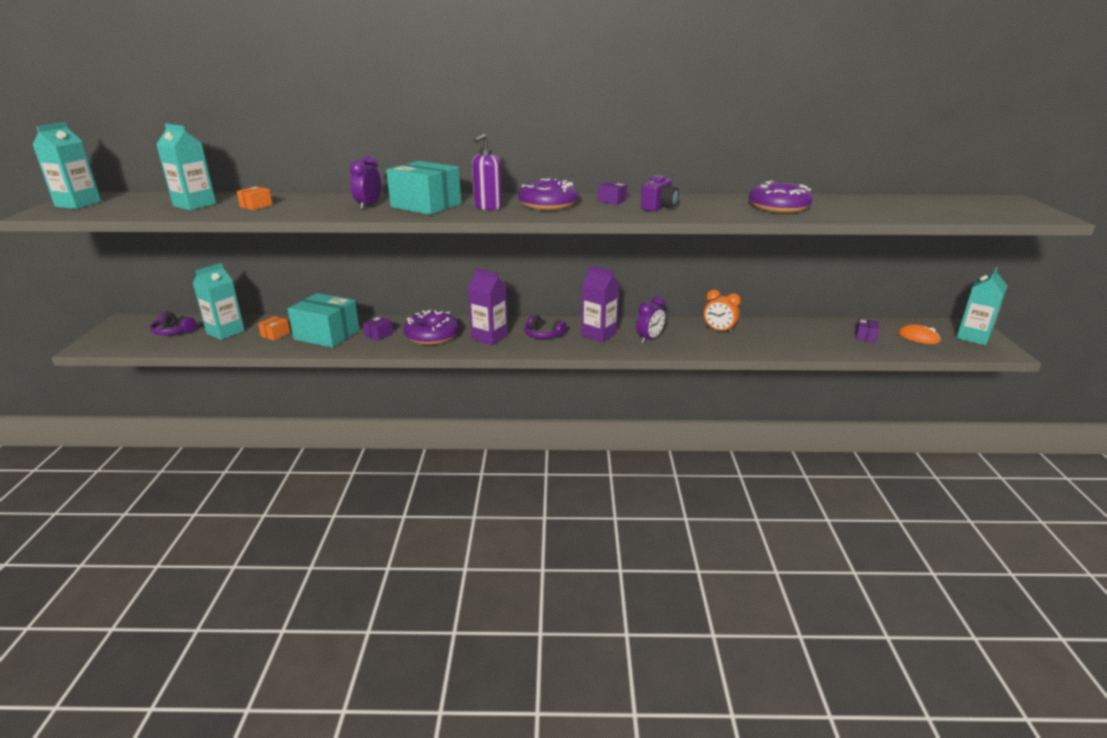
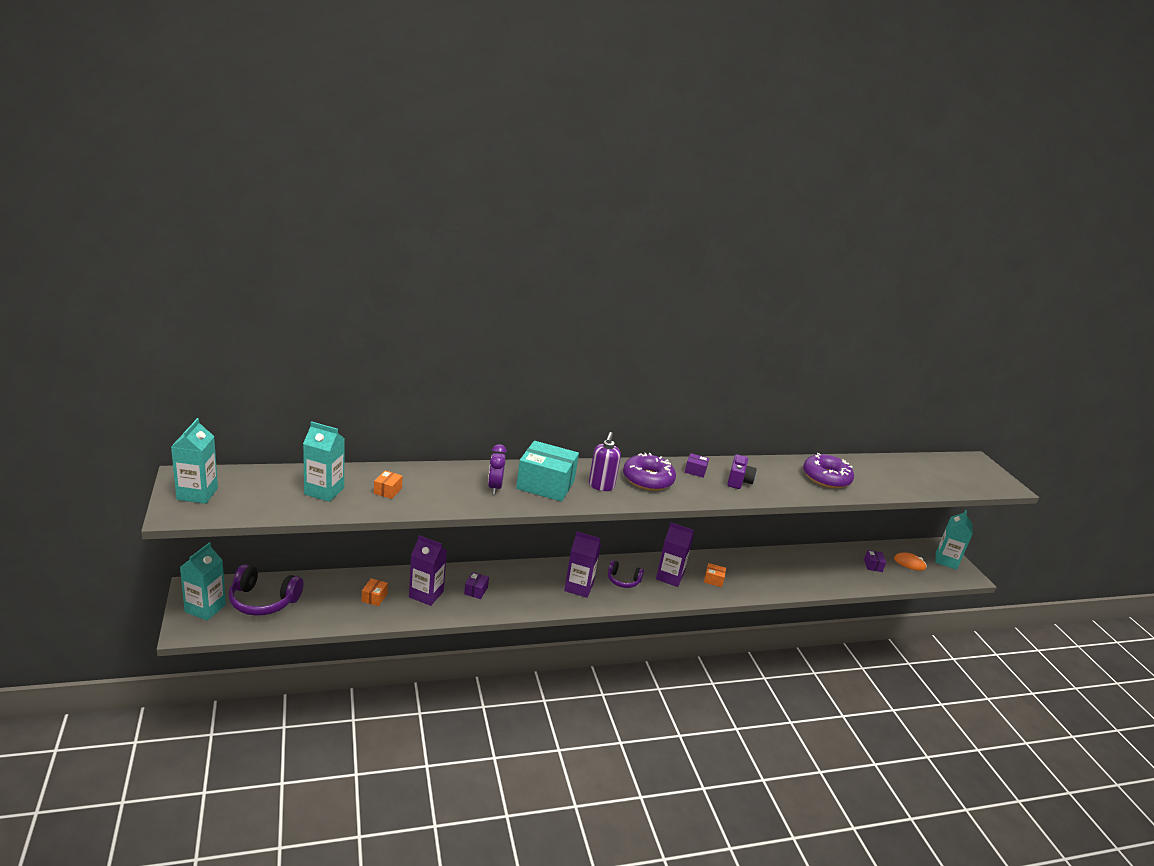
camera: 20 degrees left, 0 degrees up
purple headphones [150,311,197,335] -> purple headphones [229,564,304,616], size x1.64
turquoise carton [193,263,245,340] -> turquoise carton moved to [180,542,226,621]
turquoise box [288,293,360,348] -> purple carton [409,535,447,606]
purple donut [404,310,460,345] -> none
purple clock [636,296,665,344] -> orange box [704,563,726,587]
orange clock [704,290,741,334] -> none

